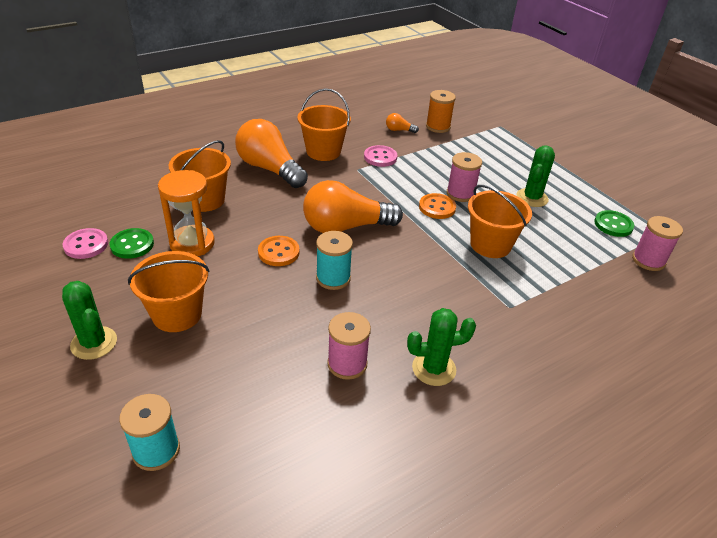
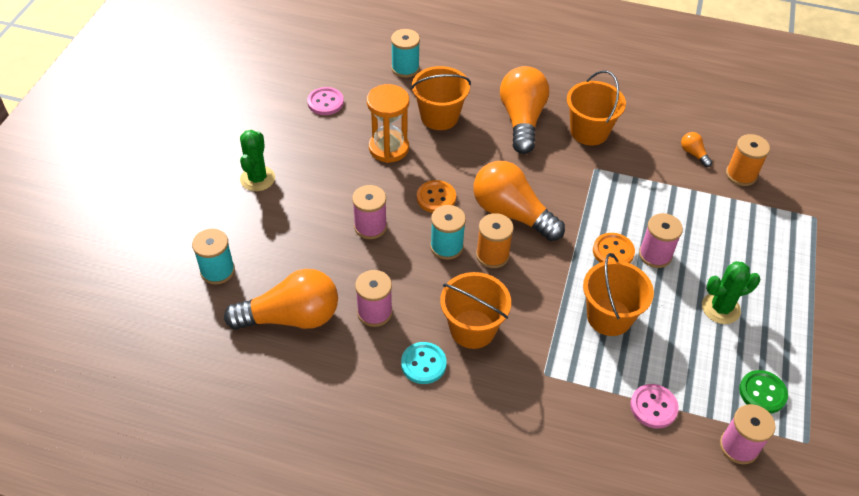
camera: 50 degrees right, 10 degrees up
green button [110,228,154,259] -> none
orange bucket [128,251,209,332] -> orange bucket moved to [440,272,511,349]
pink button [364,145,397,167] -> pink button moved to [630,384,679,428]
green cactus [407,308,476,386] -> turquoise button [401,342,447,384]
none -> orange light bulb [224,269,338,330]
none -> pink spool [352,185,387,239]
none -> turquoise spool [391,29,420,78]
none -> orange spool [476,213,514,268]

